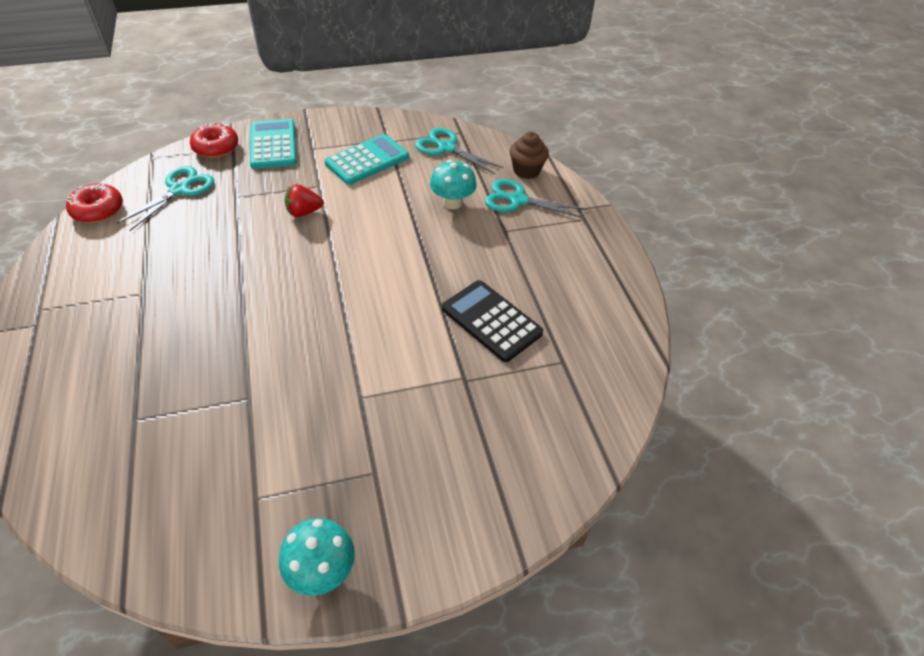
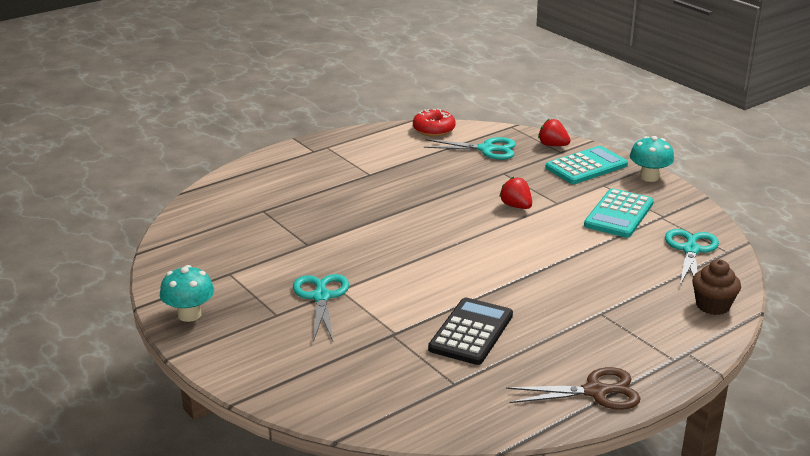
camera: 70 degrees right, 20 degrees down
red donut [190,122,238,158] -> red strawberry [538,119,571,146]
turquoise calculator [324,134,409,185] -> turquoise calculator turned 90 degrees clockwise [584,188,654,238]
turquoise mushroom [430,160,477,209] -> turquoise mushroom moved to [630,136,674,182]
turquoise scissors [485,179,587,219] -> turquoise scissors moved to [293,274,349,341]
none -> brown scissors [506,367,641,410]

